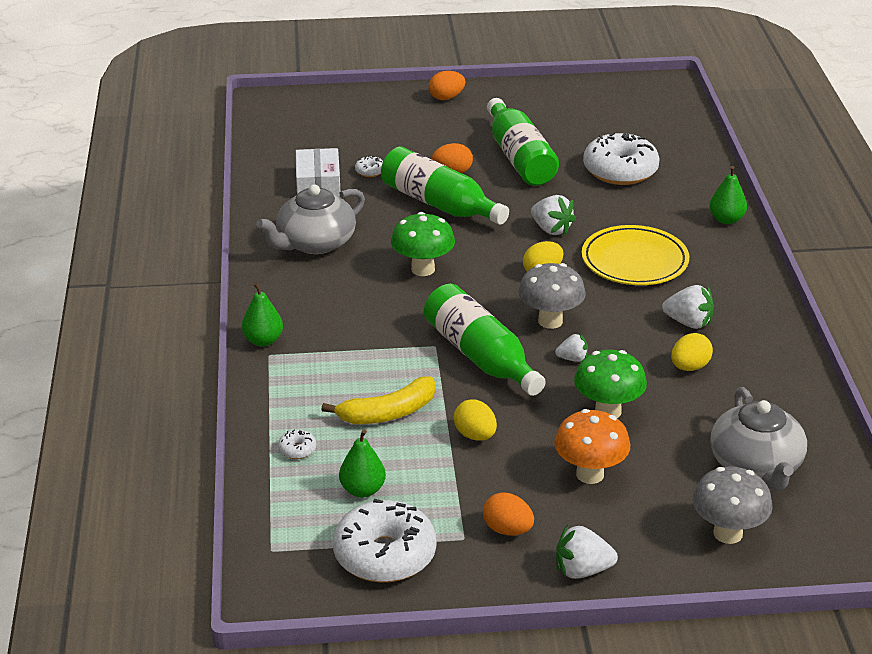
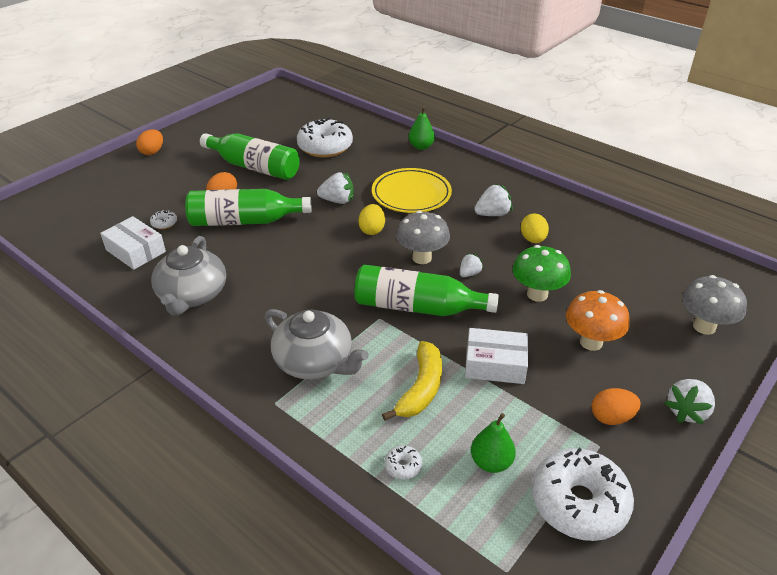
camera: 45 degrees left, 5 degrees up
green pear [241,282,283,347] -> none
green mushroom [391,212,455,276] -> none
yellow egg [454,399,497,441] -> white box [465,328,528,384]
grey teapot [710,387,807,491] -> grey teapot moved to [264,309,369,379]

